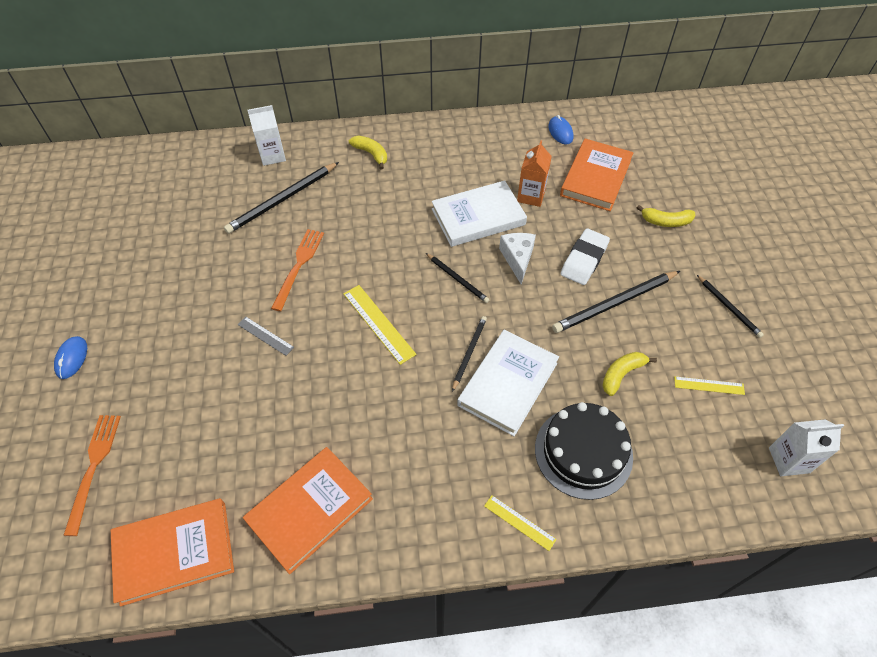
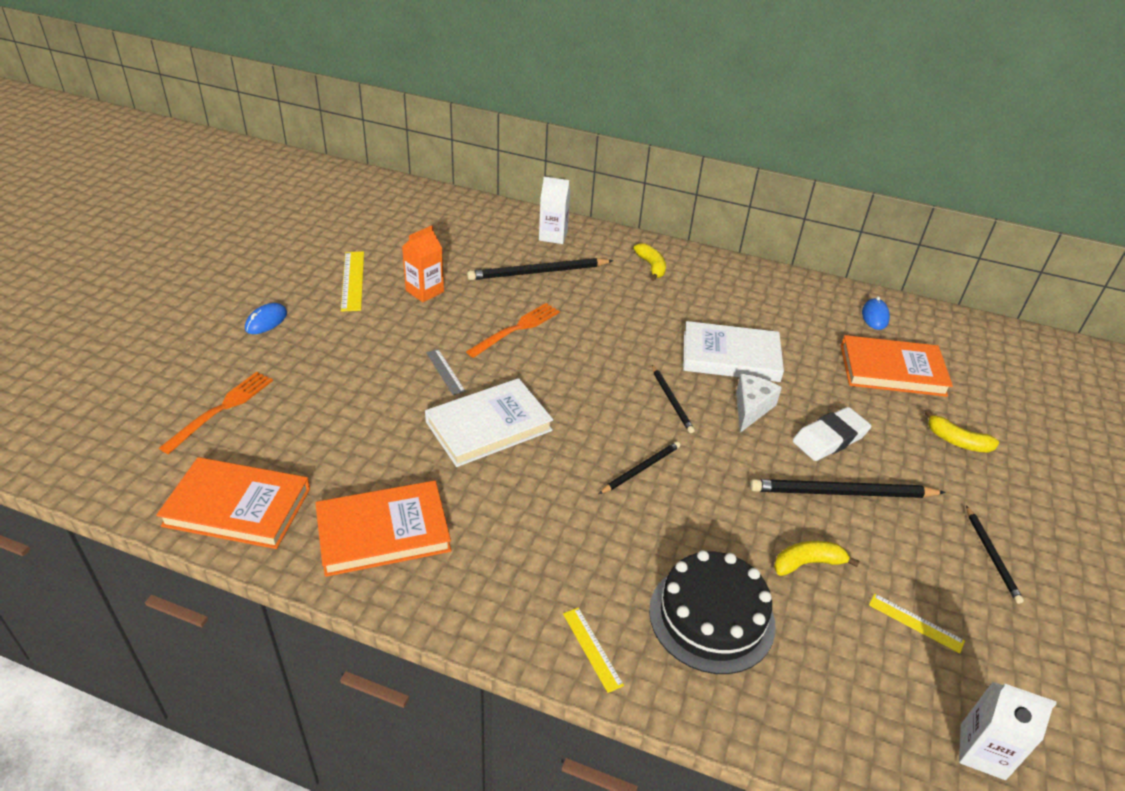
camera: 25 degrees right, 15 degrees down
yellow ruler [343,285,417,365] -> yellow ruler moved to [341,251,364,312]
white book [457,330,559,436] -> white book moved to [425,378,553,467]
orange carton [517,140,552,207] -> orange carton moved to [402,225,444,302]
orange book [560,139,634,211] -> orange book turned 45 degrees clockwise [841,335,953,397]

